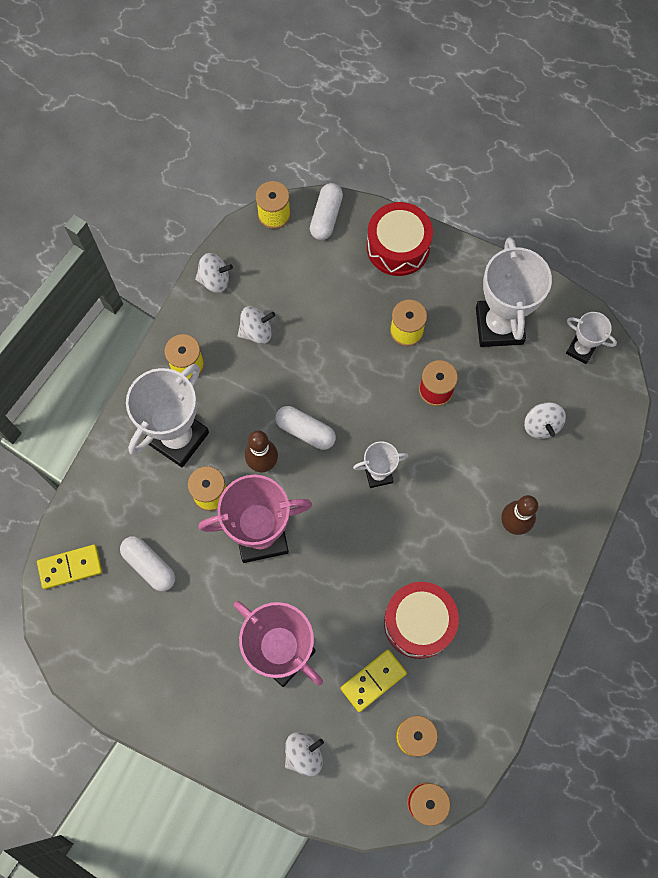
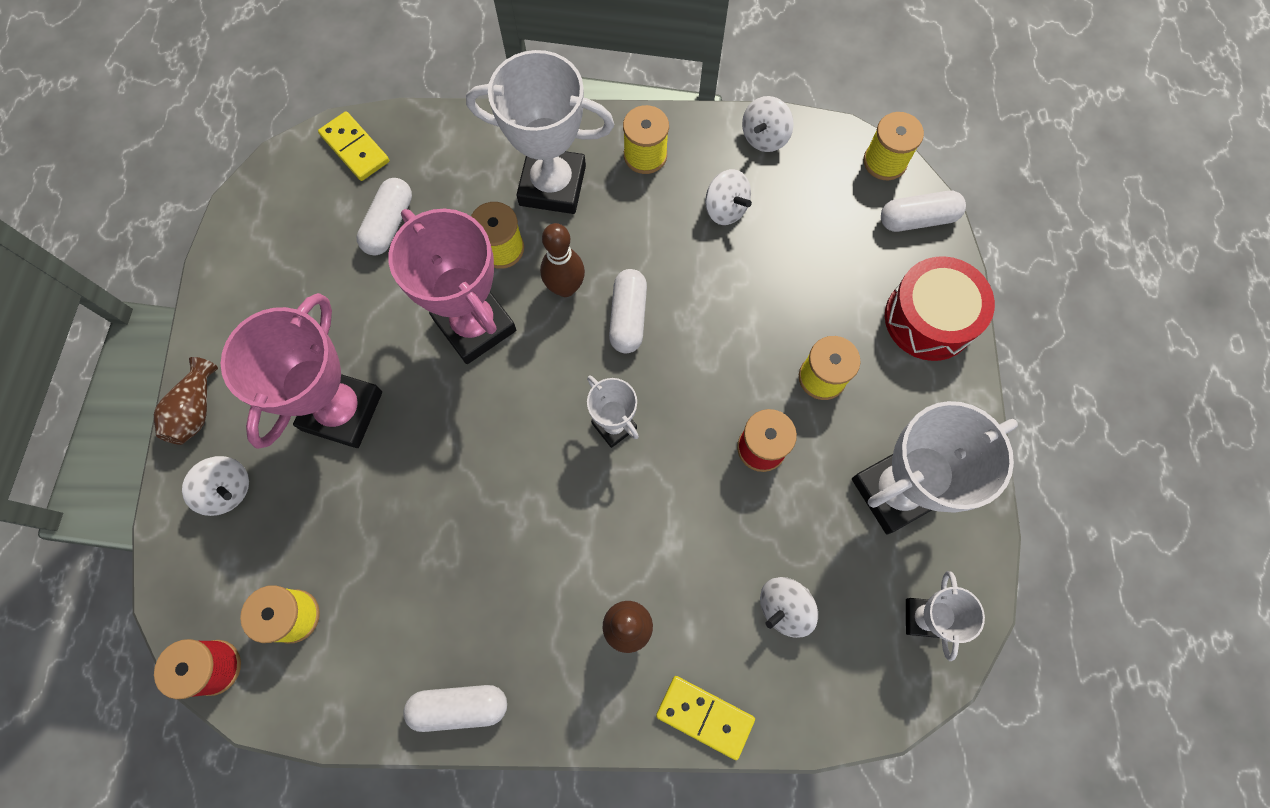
camera: 65 degrees right, 0 degrees up
white spinning top [195,253,233,293] -> white spinning top turned 60 degrees clockwise [742,96,794,152]
yellow domino [340,649,407,712] -> yellow domino moved to [656,676,755,760]
red drum [384,582,459,659] -> none
none -> brown vase [154,357,218,445]
none -> white capsule [403,685,507,732]

